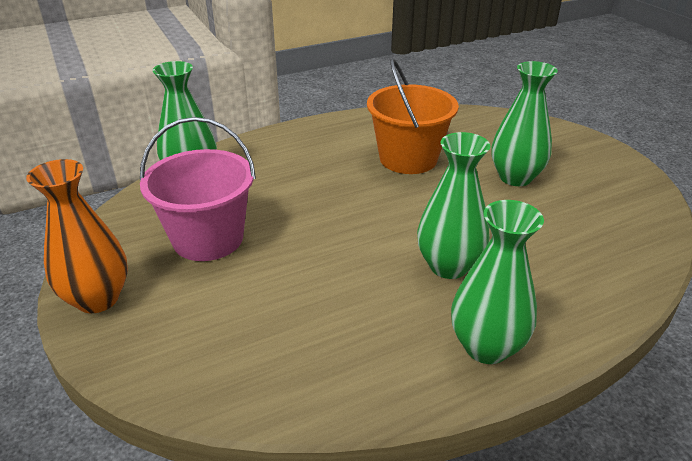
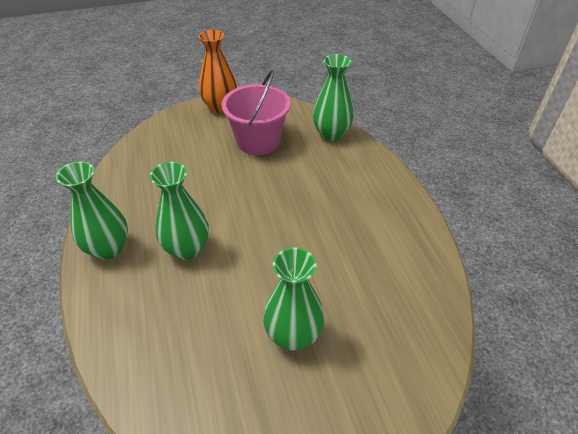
camera: 100 degrees right, 10 degrees up
orange bucket [367,59,459,174] -> none

